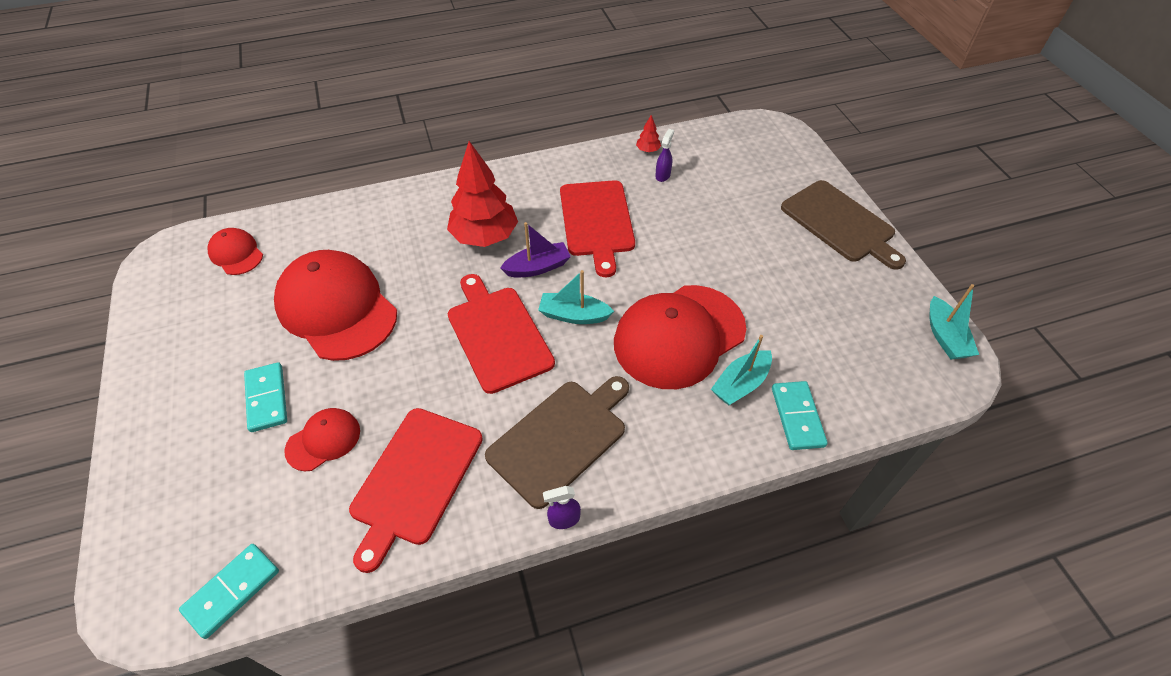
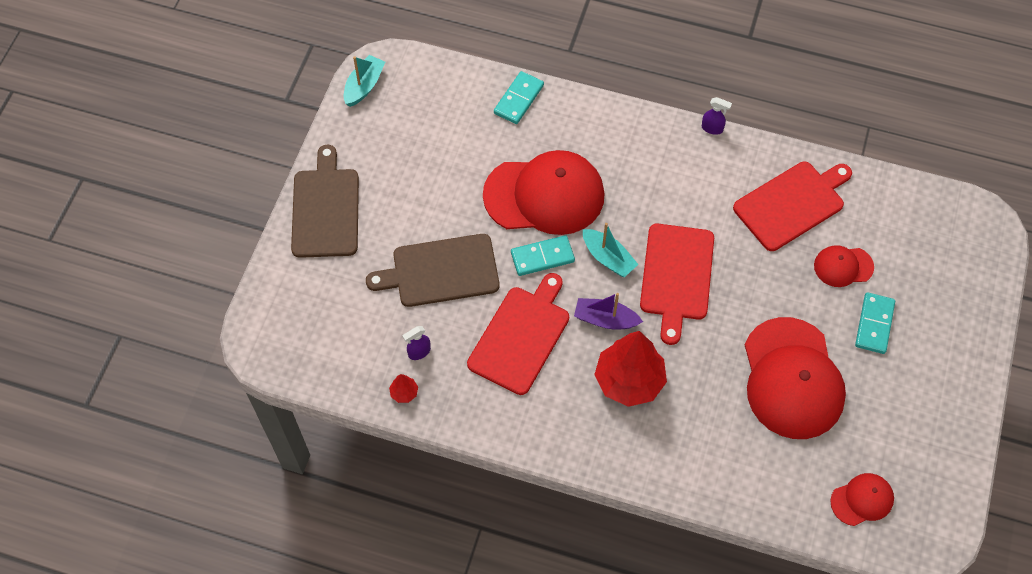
camera: 145 degrees left, 10 degrees up
turquoise domino [179,544,279,639] -> turquoise domino moved to [511,235,575,276]
red cap [208,228,263,275] -> red cap turned 105 degrees counterclockwise [830,473,894,526]
brown cutting board [485,376,629,509] -> brown cutting board moved to [366,234,500,307]
turquoise boat [711,335,772,405] -> none

